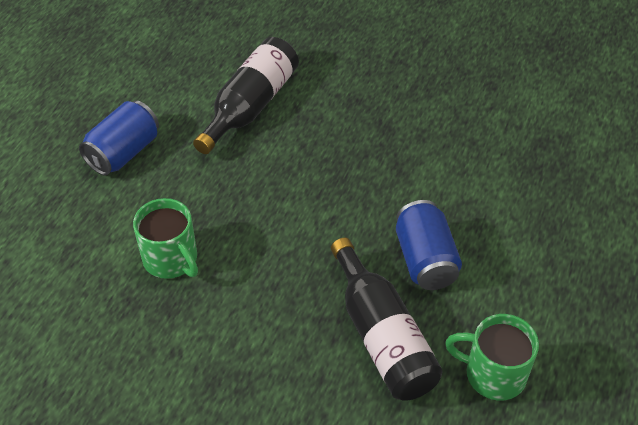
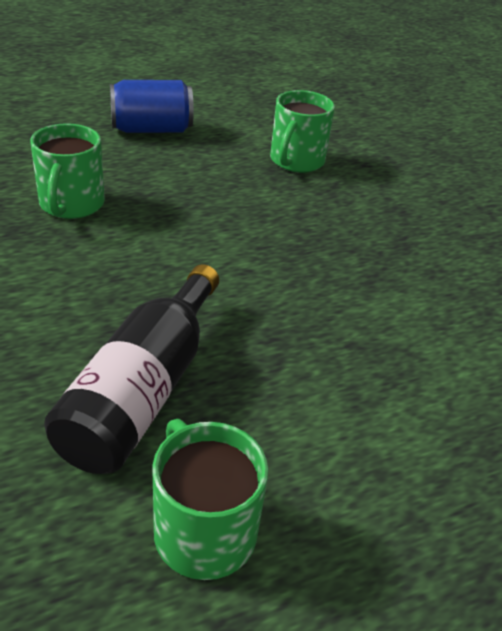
camera: 40 degrees right, 10 degrees down
black bottle [193,37,299,154] -> green mug [270,90,335,173]
blue can [396,200,462,290] -> none

